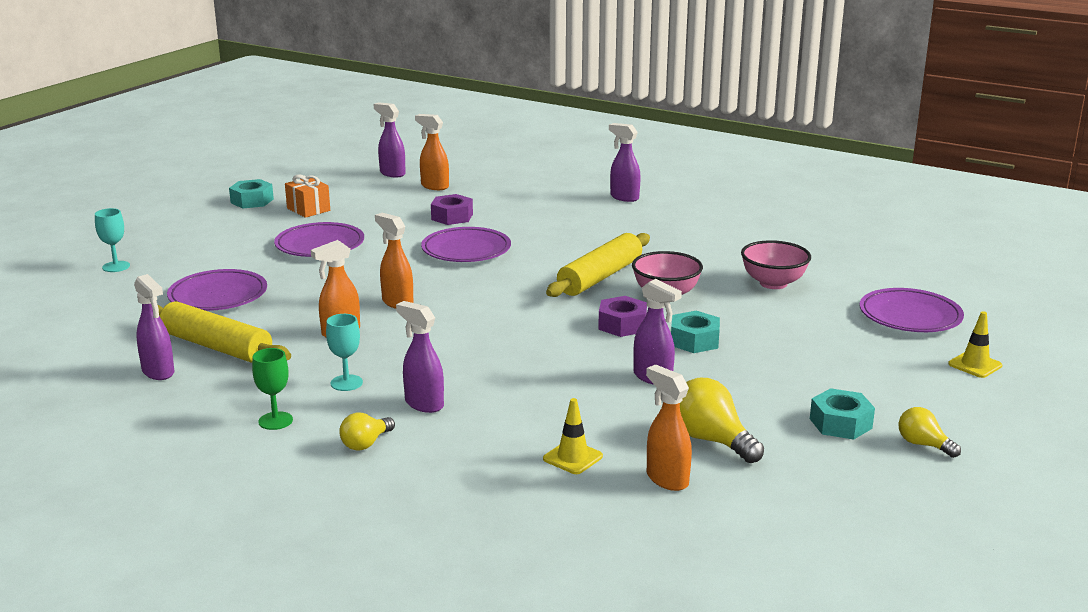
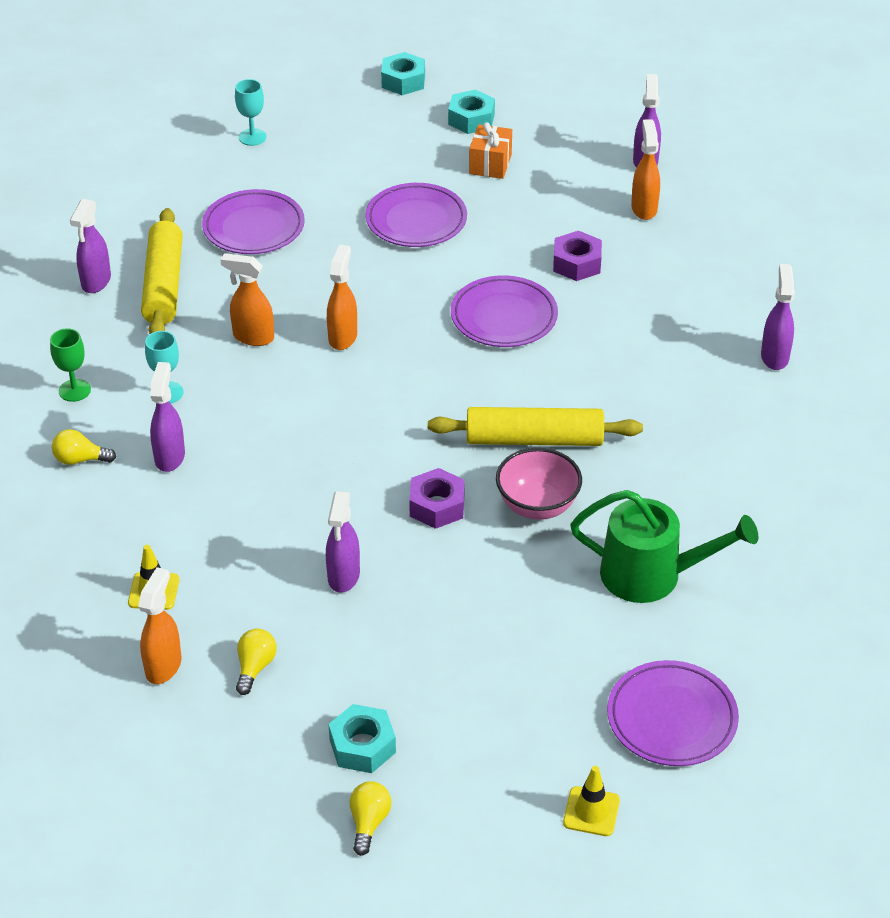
camera: 55 degrees right, 20 degrees up
turquoise nut [671,311,720,353] -> turquoise nut moved to [381,52,425,95]
yellow light bulb [680,378,764,463] -> yellow light bulb [236,629,277,695], size x0.61
pink bowl [741,240,811,289] -> green watering can [570,490,758,603]

